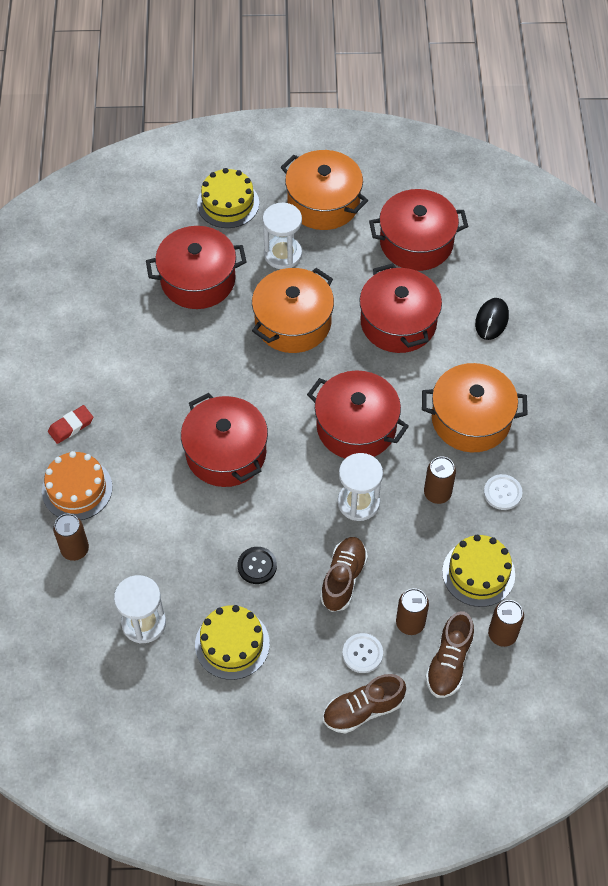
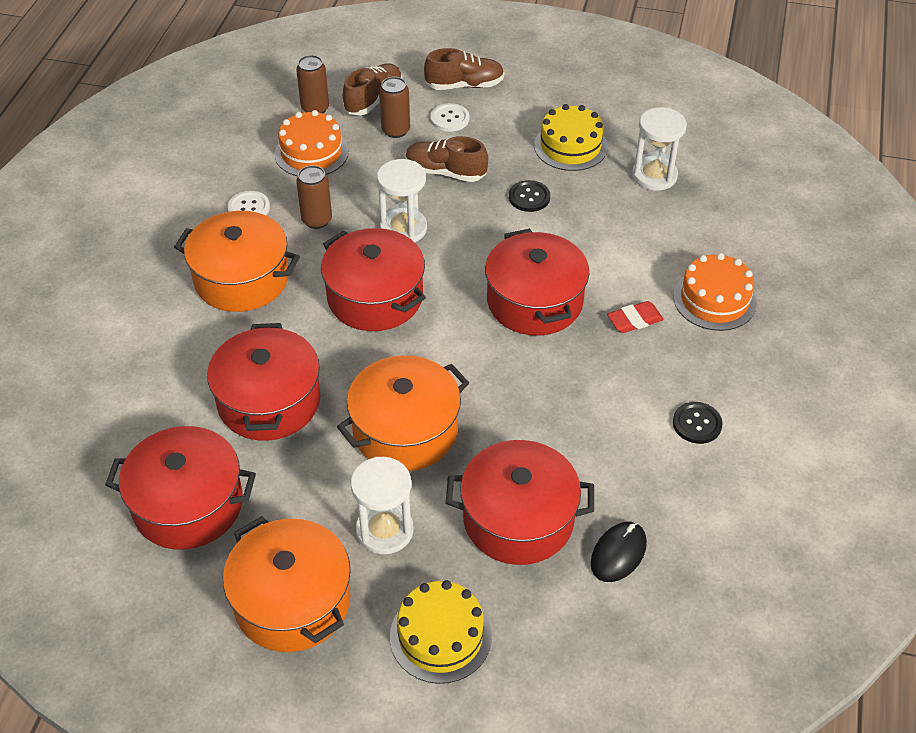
camera: 165 degrees left, 10 degrees down
red eraser [48,405,93,444] -> red eraser moved to [607,301,664,333]
brown can [53,513,89,561] -> none
brown shoe [320,537,368,612] -> brown shoe turned 75 degrees clockwise [406,136,488,182]
yellow cake [442,535,515,607] -> orange cake [274,110,349,176]
black mouse [475,298,509,340] -> black mouse moved to [591,522,647,582]
none -> black button [673,402,723,444]

